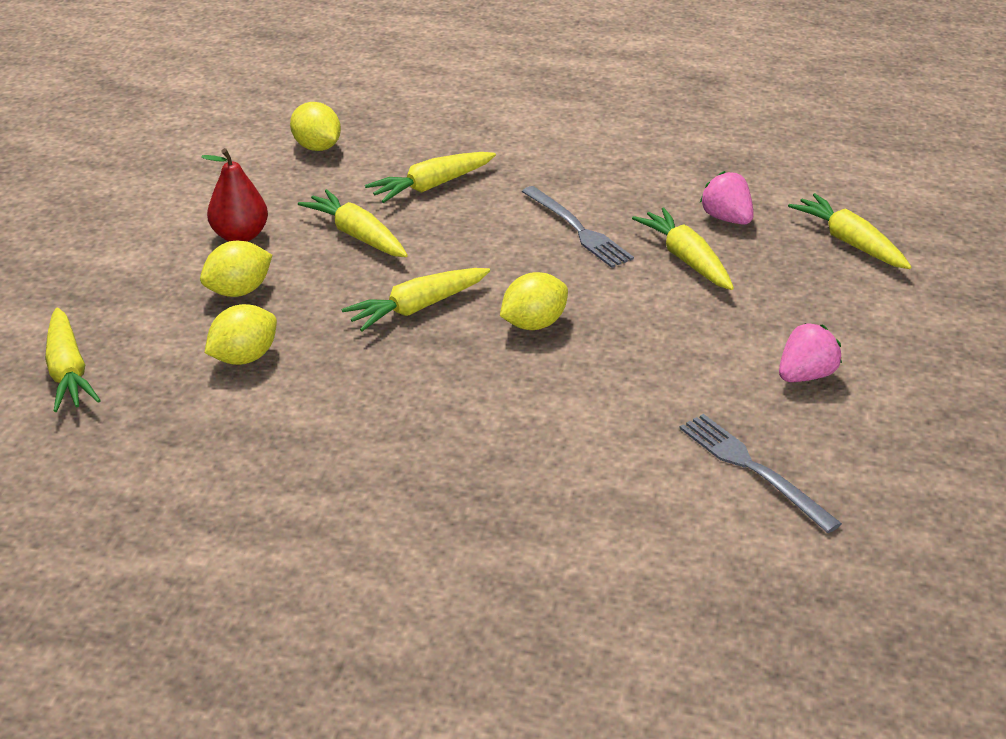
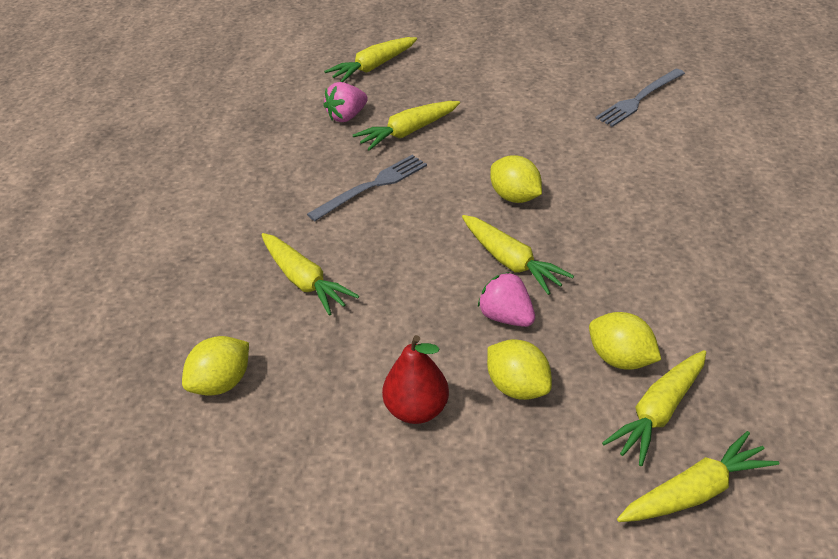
camera: 95 degrees left, 5 degrees up
yellow carrot [298,189,408,257] -> yellow carrot moved to [602,350,706,467]
pink strawberry [779,323,842,382] -> pink strawberry moved to [478,272,535,327]

